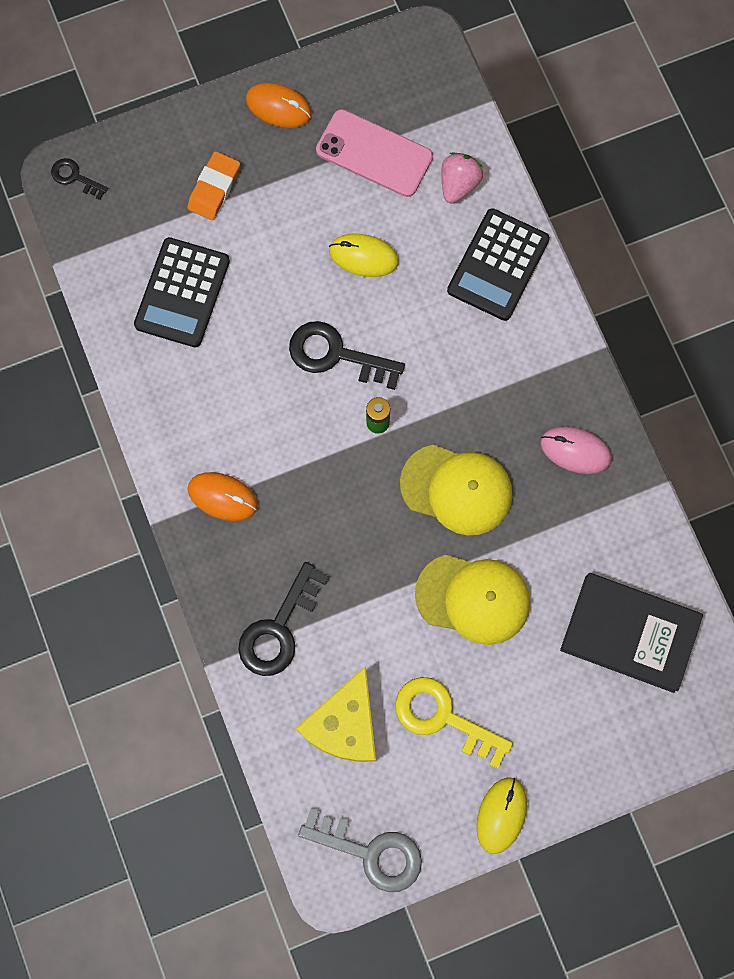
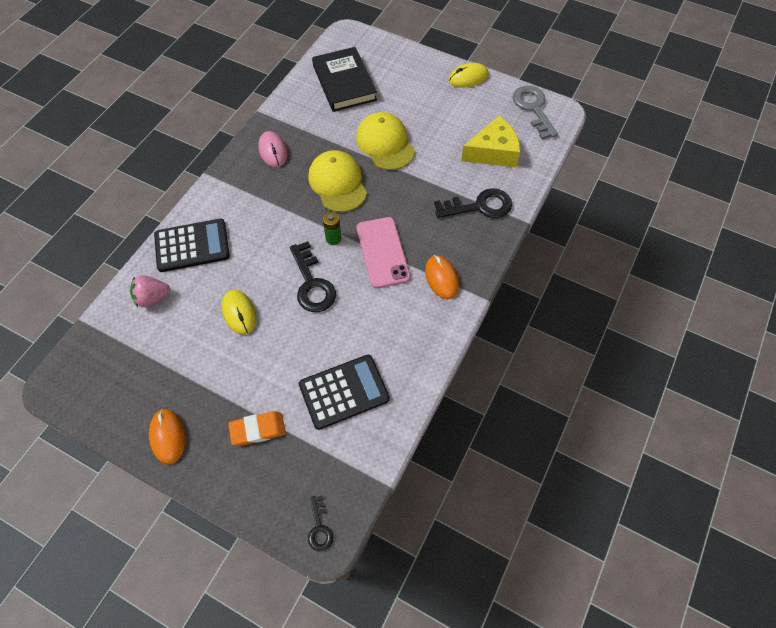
camera: 130 degrees left, 15 degrees down
pink phone [316,109,433,197] -> pink phone moved to [357,217,410,288]
yellow key [395,677,513,769] -> none

